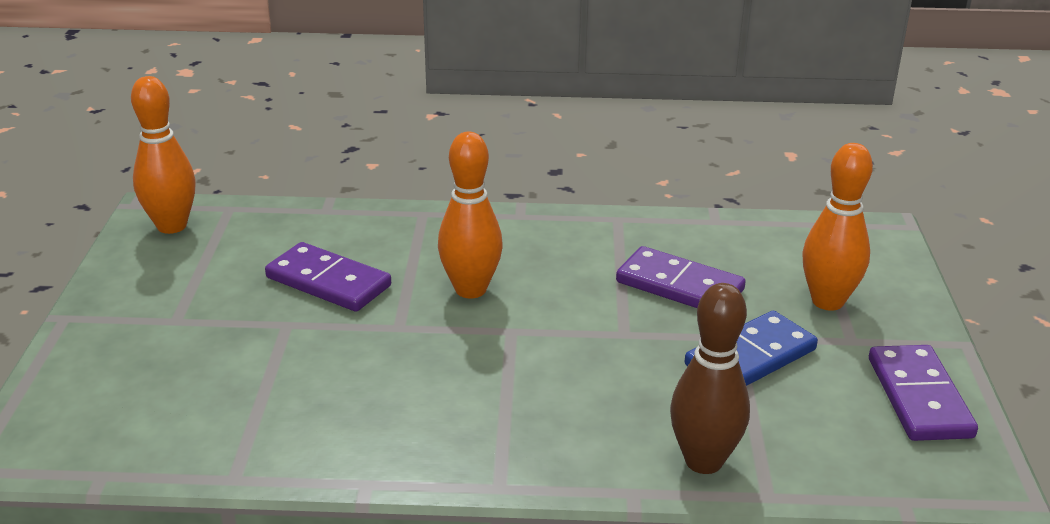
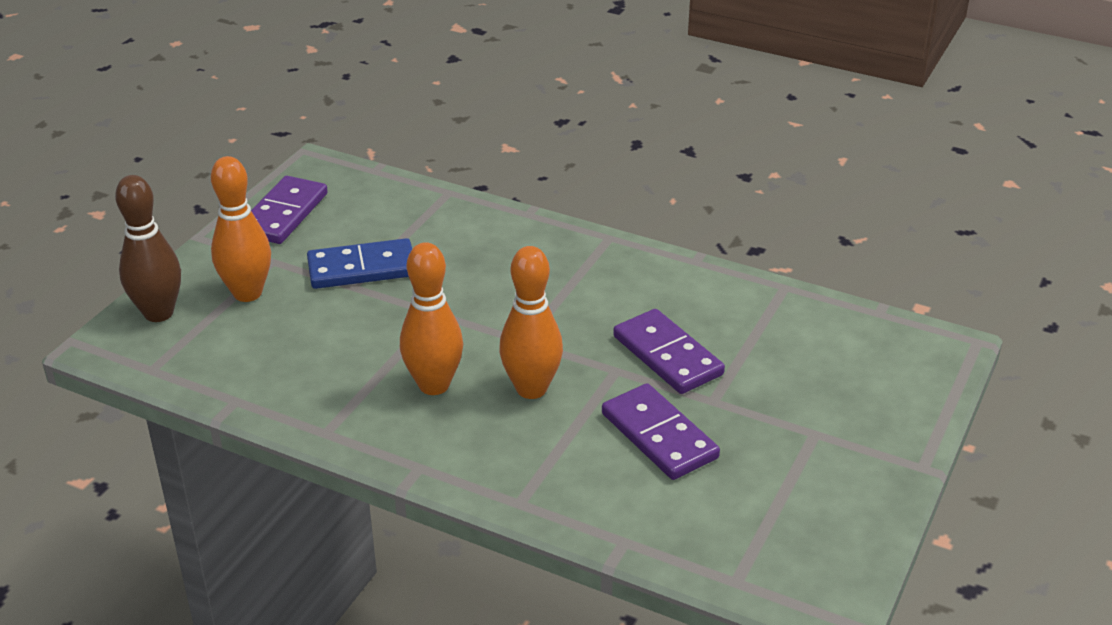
camera: 155 degrees left, 5 degrees up
orange bowling pin [131,76,196,234] -> orange bowling pin moved to [400,242,463,395]
purple domino [616,246,746,308] -> purple domino moved to [613,309,725,394]
brown bowling pin [670,283,750,474] -> brown bowling pin moved to [115,175,181,322]

